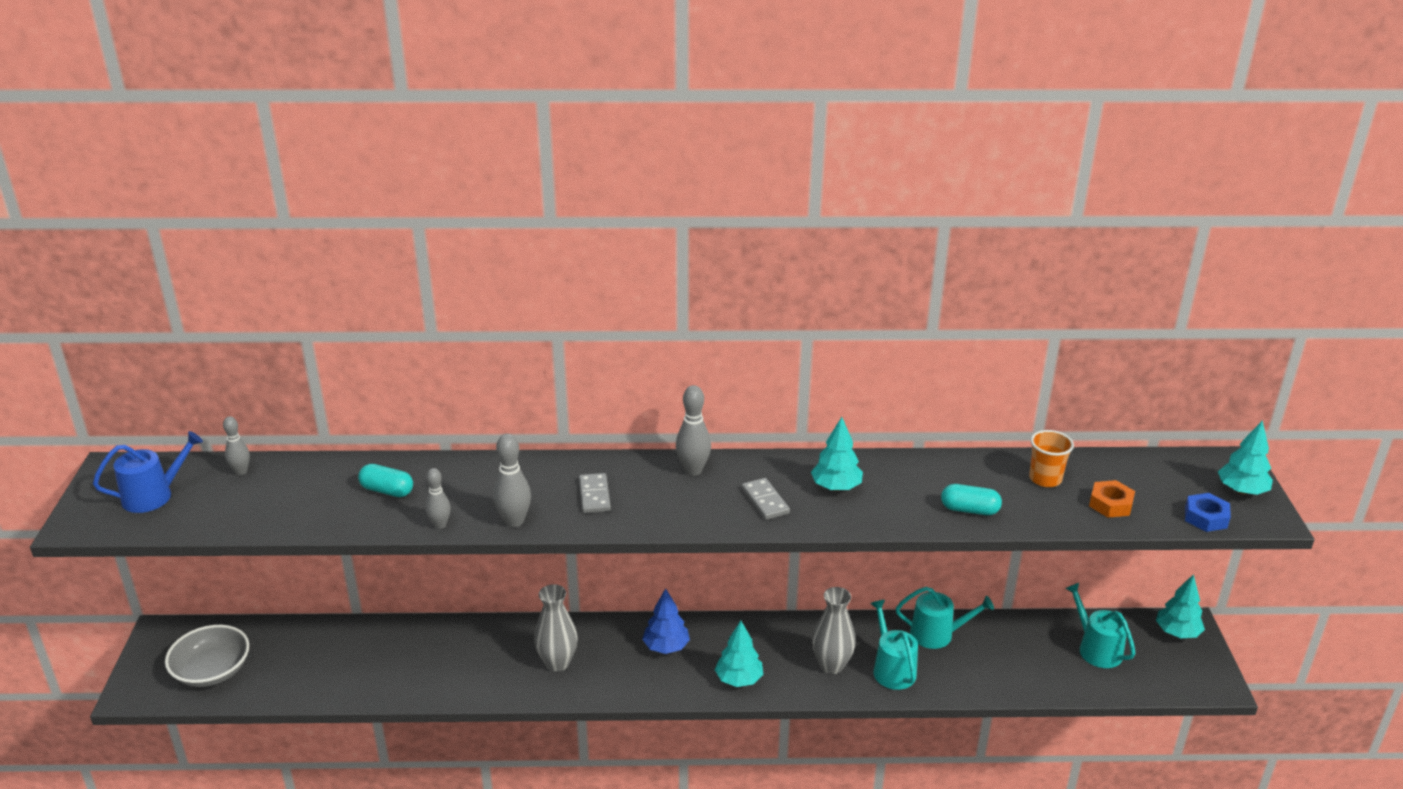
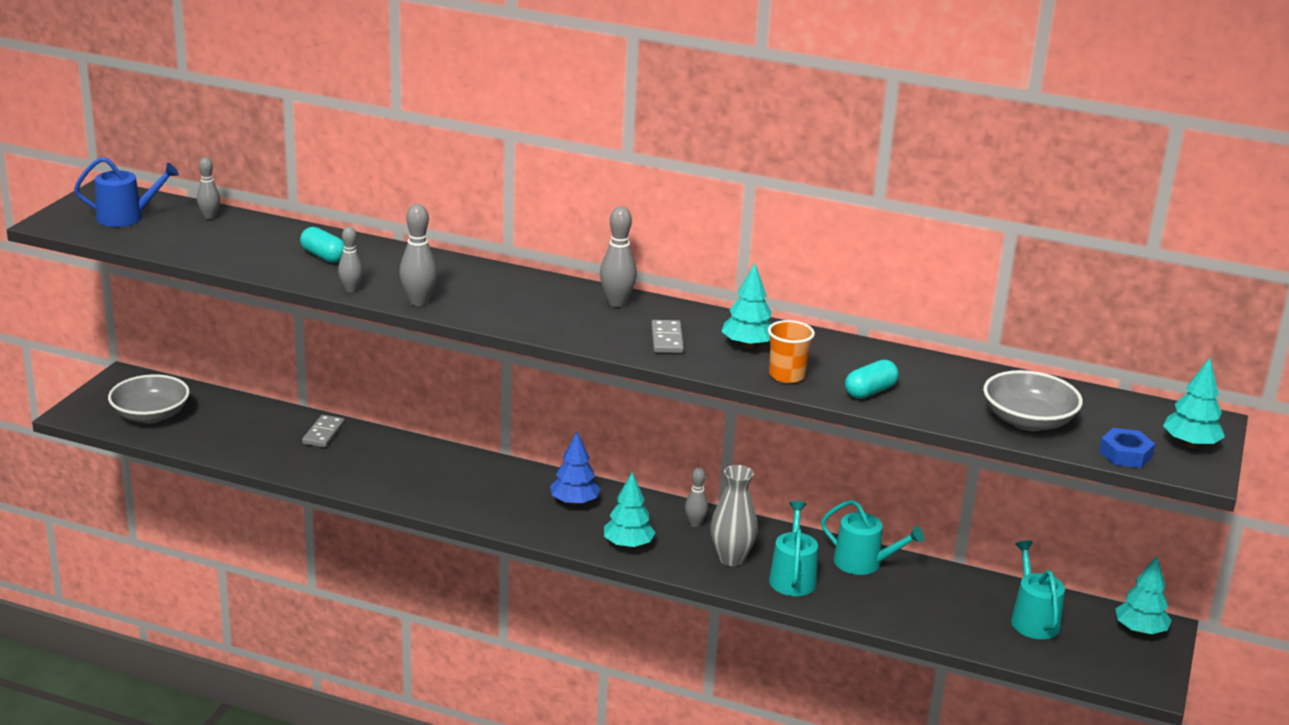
camera: 20 degrees right, 5 degrees down
grey vase [534,584,578,672] -> none
grey domino [579,473,611,513] -> grey domino moved to [302,415,345,448]
turquoise capsule [941,484,1002,515] -> turquoise capsule turned 75 degrees counterclockwise [845,360,899,399]
orange cup [1029,430,1074,487] -> orange cup moved to [768,320,815,383]
orange nut [1089,480,1135,518] -> grey bowl [983,370,1083,431]
none -> grey bowling pin [685,467,708,527]

